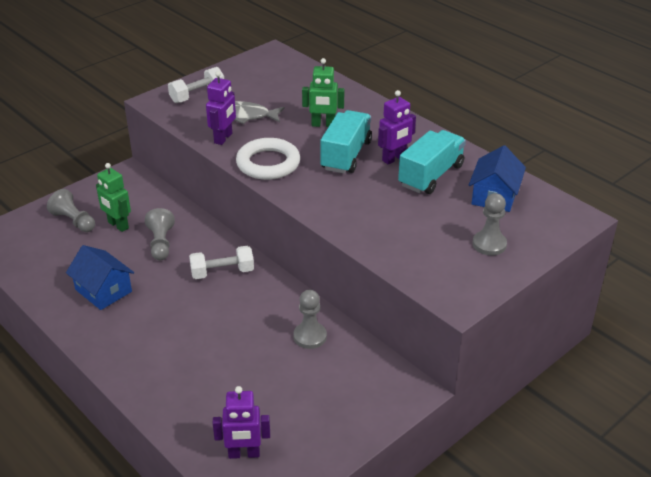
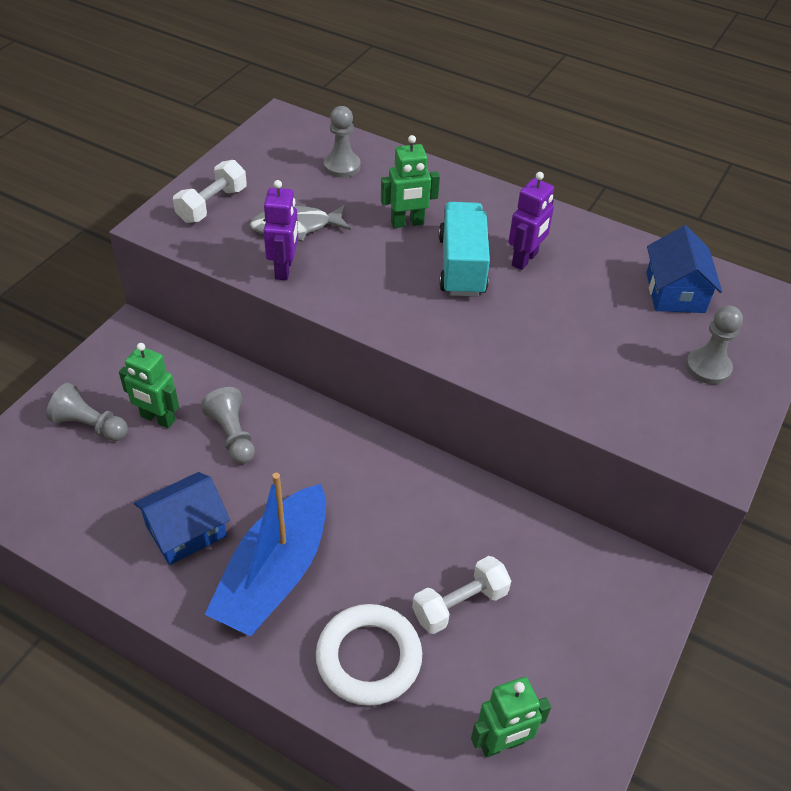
camera: 20 degrees left, 10 degrees up
blue house [66,245,134,310] -> blue house turned 60 degrees counterclockwise [134,472,230,565]
white dumbbell [189,246,254,279] -> white dumbbell moved to [412,556,511,634]
purple robot [213,386,270,459] -> green robot [471,677,551,758]
white ring [236,138,300,180] -> white ring moved to [316,604,422,706]
grey pawn [293,290,327,349] -> grey pawn moved to [324,106,361,178]
turquoise truck [398,130,466,194] -> none
none -> blue boat [205,473,326,637]

